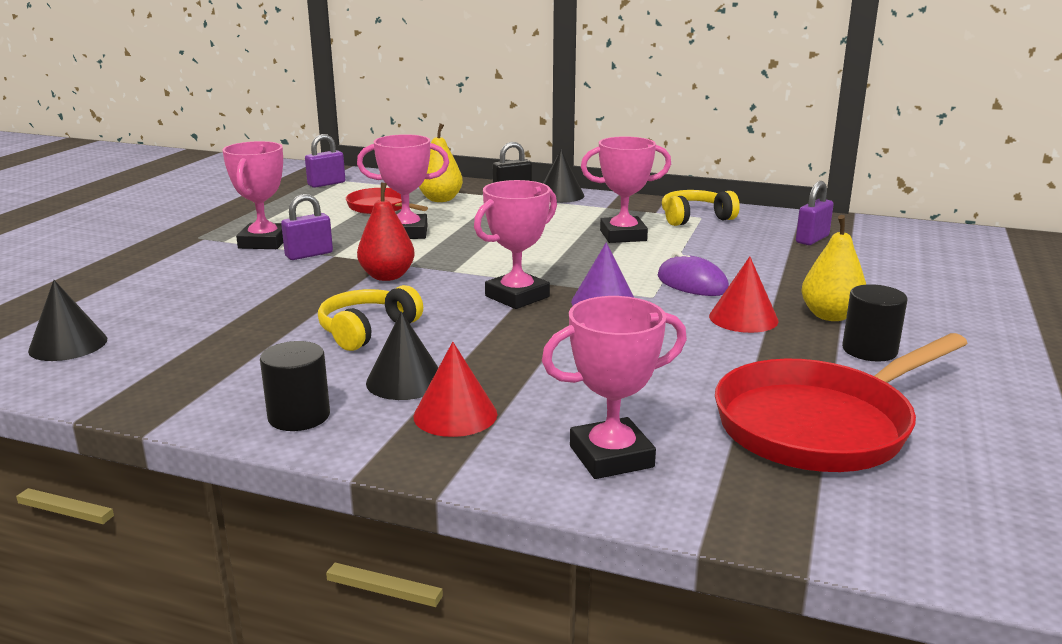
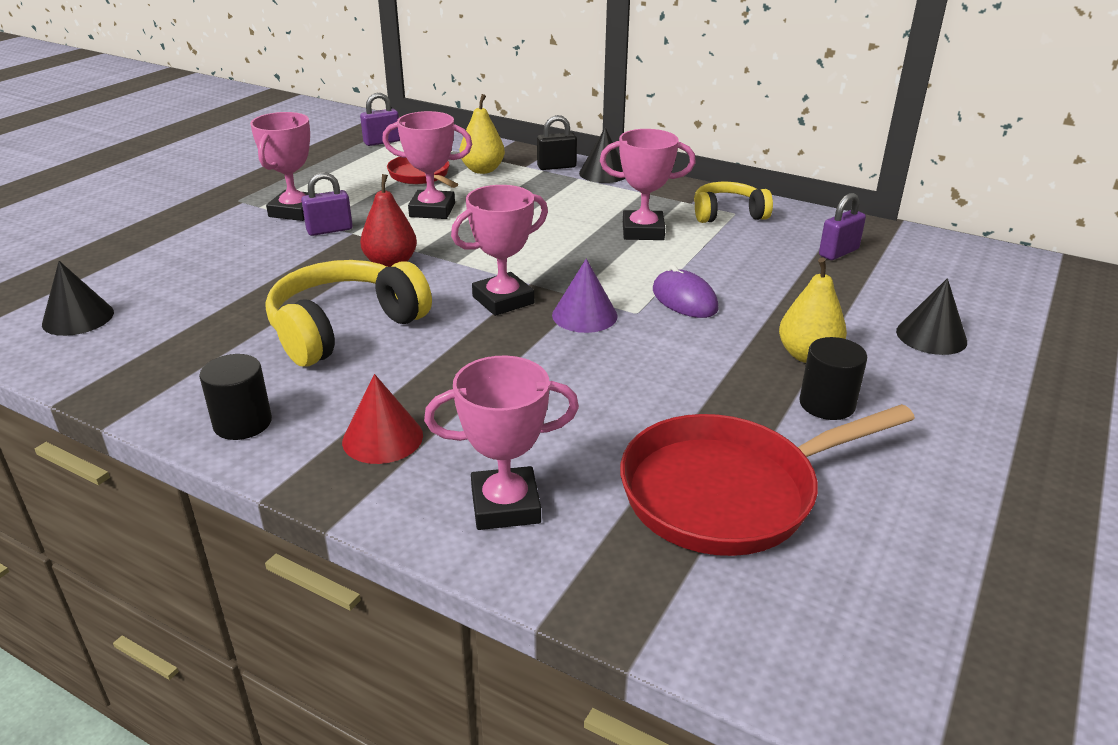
camera: 10 degrees right, 10 degrees up
yellow headphones [318,285,423,351] -> yellow headphones [266,260,432,367], size x1.60
black cone [366,312,439,400] -> black cone moved to [896,278,967,355]
red cone [709,256,779,333] -> none

